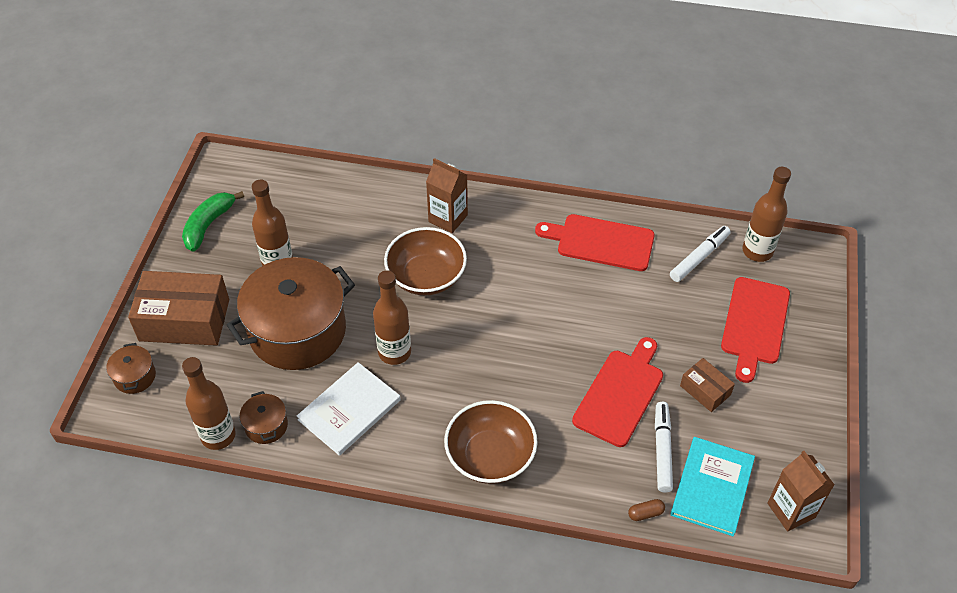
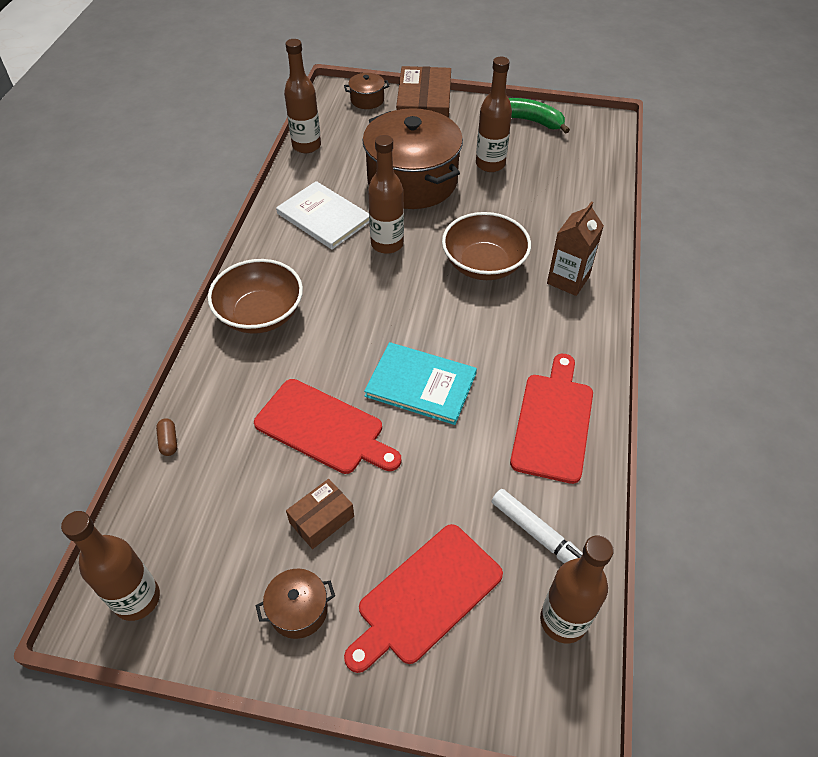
camera: 90 degrees right, 0 degrees up
brown pot [239,391,288,444] -> brown pot moved to [256,569,335,639]
white marker [655,402,673,493] -> none
turquoise book [671,437,755,537] -> turquoise book moved to [364,342,477,425]
red cutting board [721,277,790,383] -> red cutting board turned 60 degrees counterclockwise [344,524,503,673]
brown carton [767,451,834,532] -> brown bottle [61,511,160,621]

